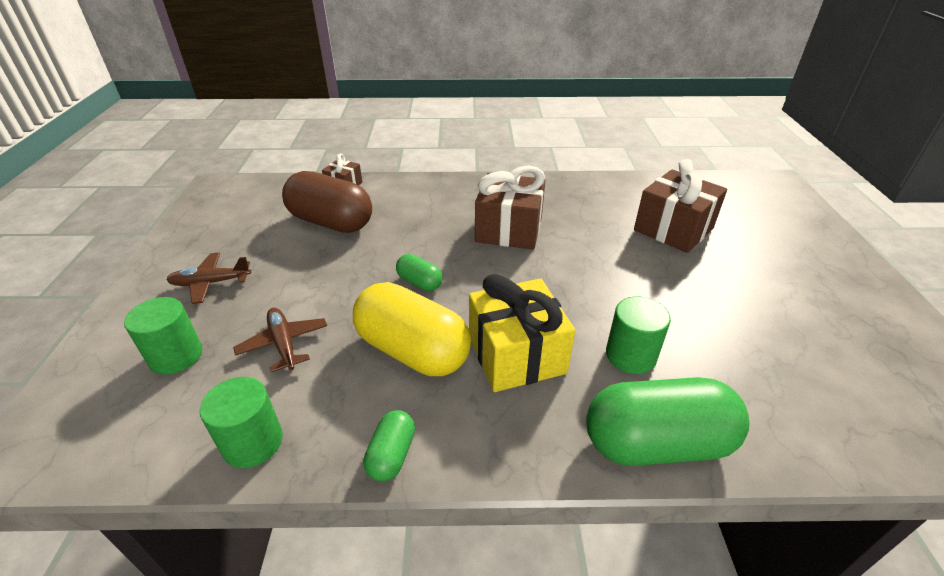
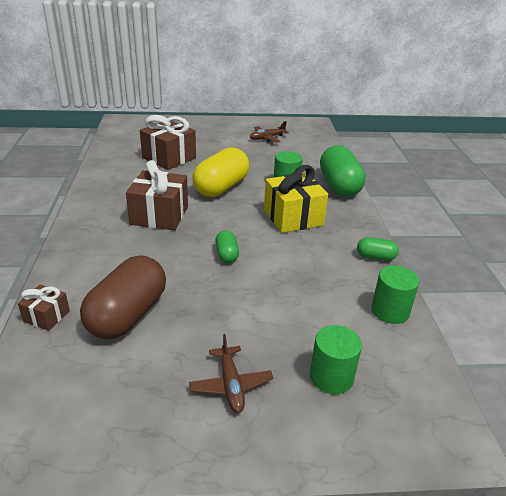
camera: 95 degrees left, 5 degrees down
brown plane [233,308,327,372] -> brown plane moved to [250,121,289,143]
yellow capsule [353,282,471,376] -> yellow capsule moved to [192,147,249,197]
green capsule [396,254,443,291] -> green capsule turned 45 degrees counterclockwise [215,230,239,263]

